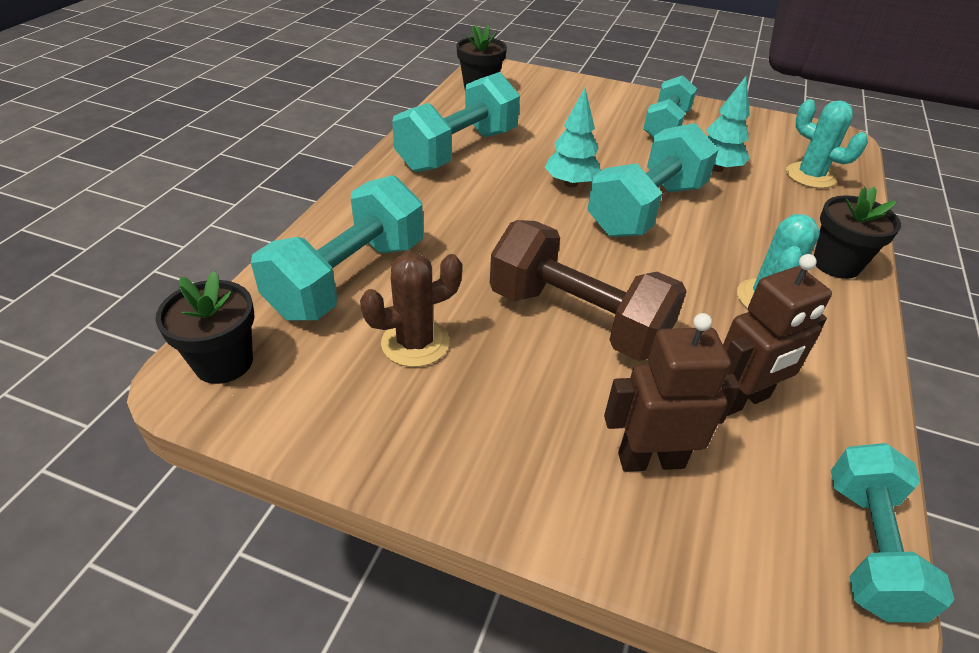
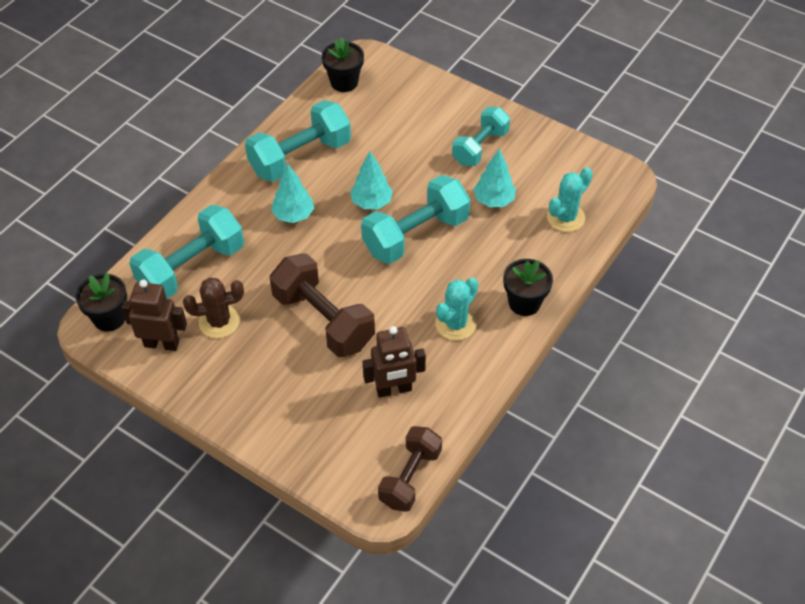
camera: 15 degrees right, 10 degrees up
brown robot [604,313,740,472] -> brown robot moved to [121,280,187,351]
turquoise cactus [786,99,868,188] -> turquoise cactus turned 75 degrees clockwise [547,167,593,232]
turquoise dumbbell [831,443,955,623] -> brown dumbbell [378,426,442,512]
none -> turquoise tree [271,164,314,223]

